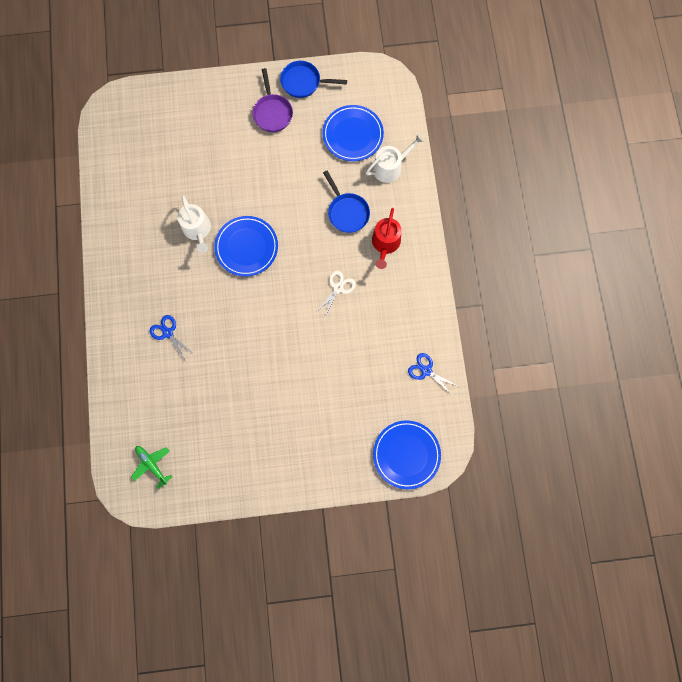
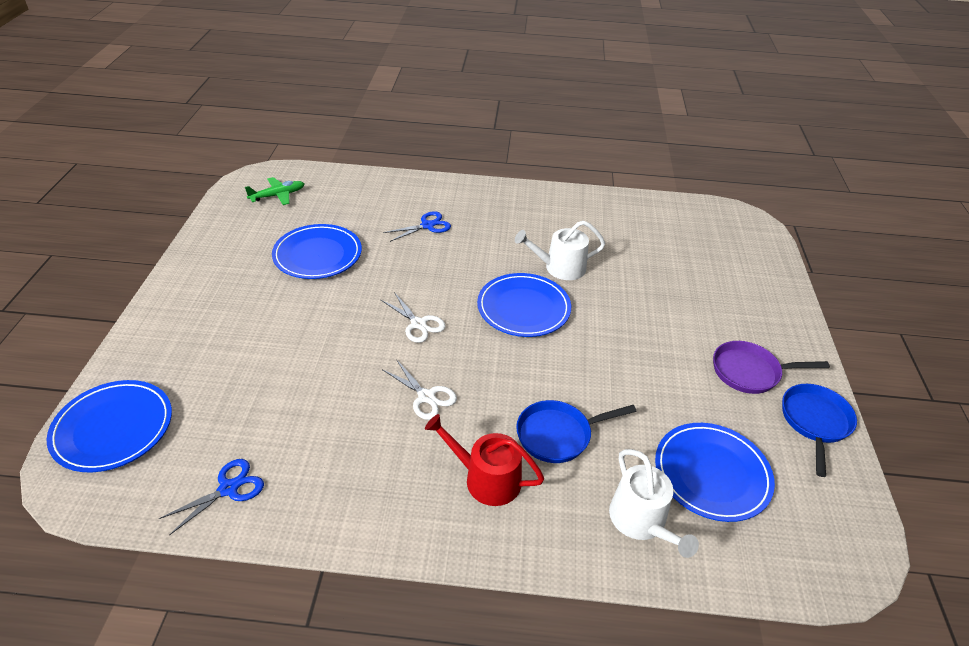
camera: 100 degrees right, 35 degrees down
none -> blue plate [272,224,362,279]
none -> white scissors [381,292,446,343]

